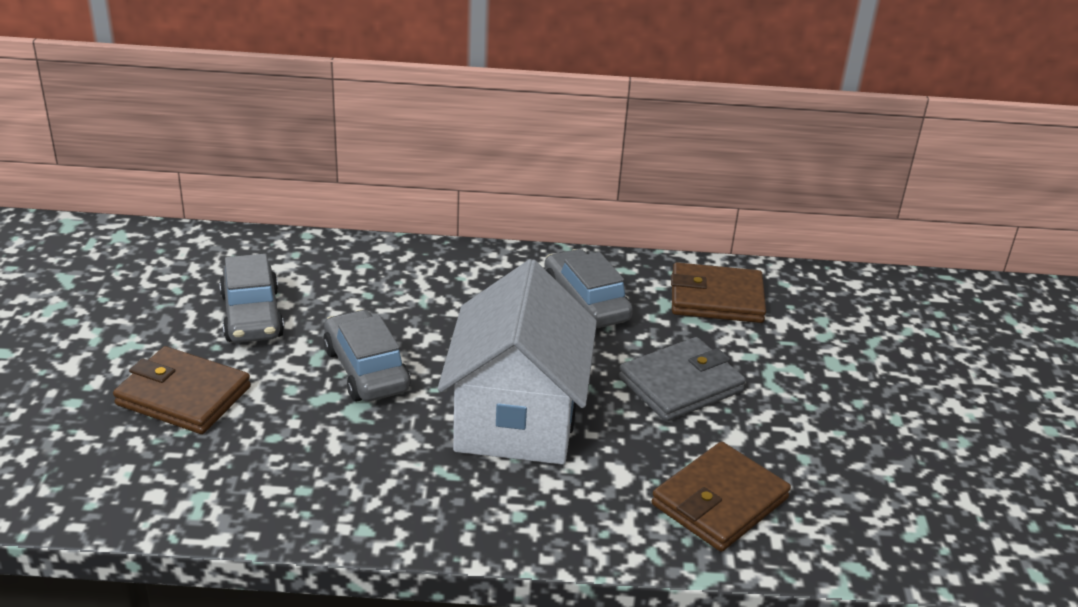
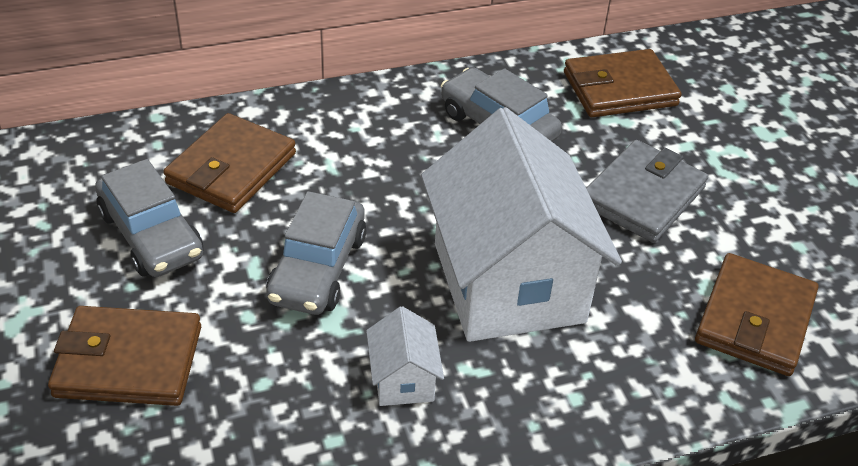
camera: 20 degrees left, 10 degrees up
grey car [323,310,410,402] -> grey car turned 120 degrees counterclockwise [266,191,367,315]
none -> brown wallet [163,113,296,213]
none -> white house [366,306,444,406]

